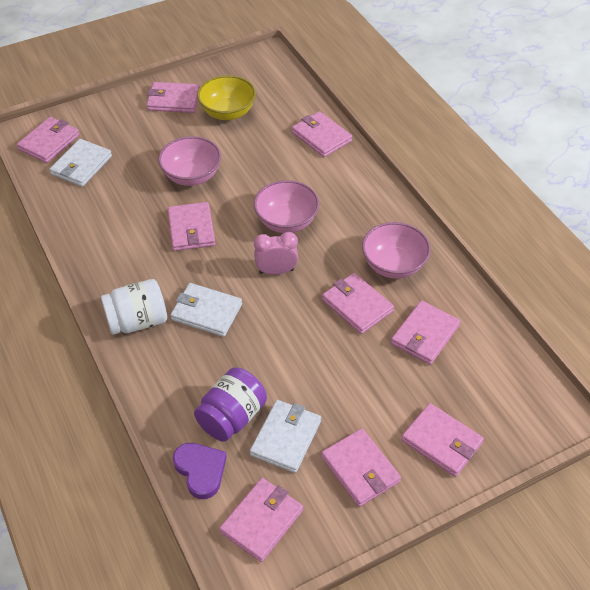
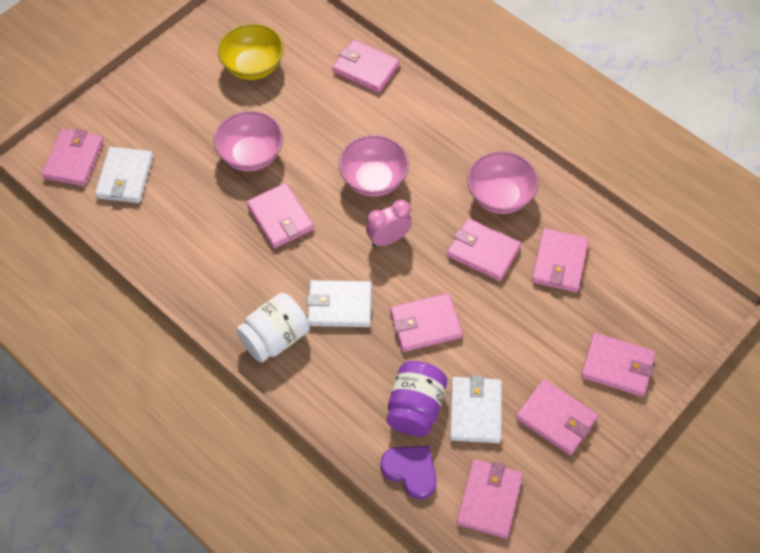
camera: 20 degrees left, 10 degrees up
pink wallet [146,82,200,113] -> pink wallet moved to [390,293,463,352]

